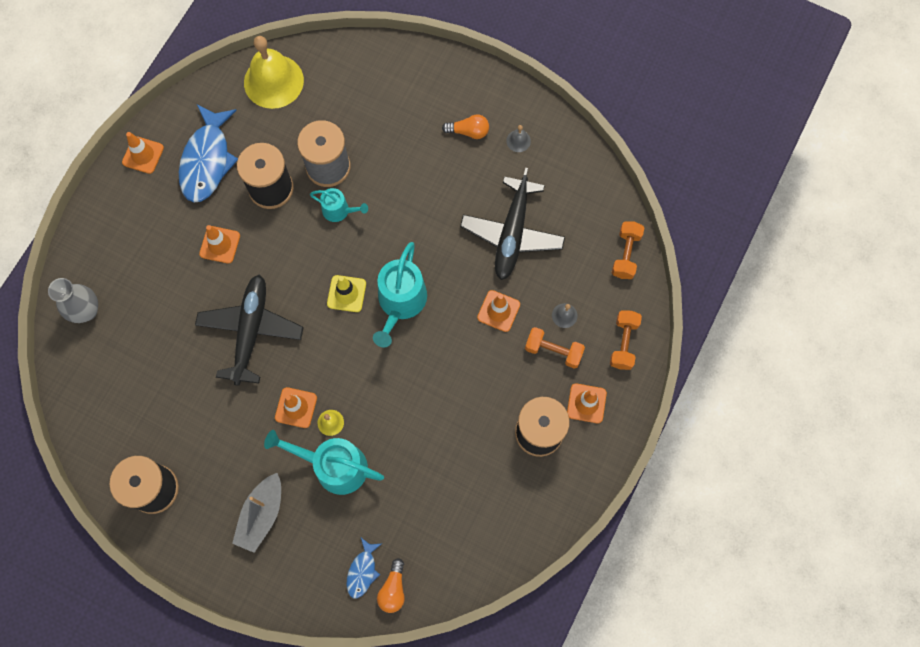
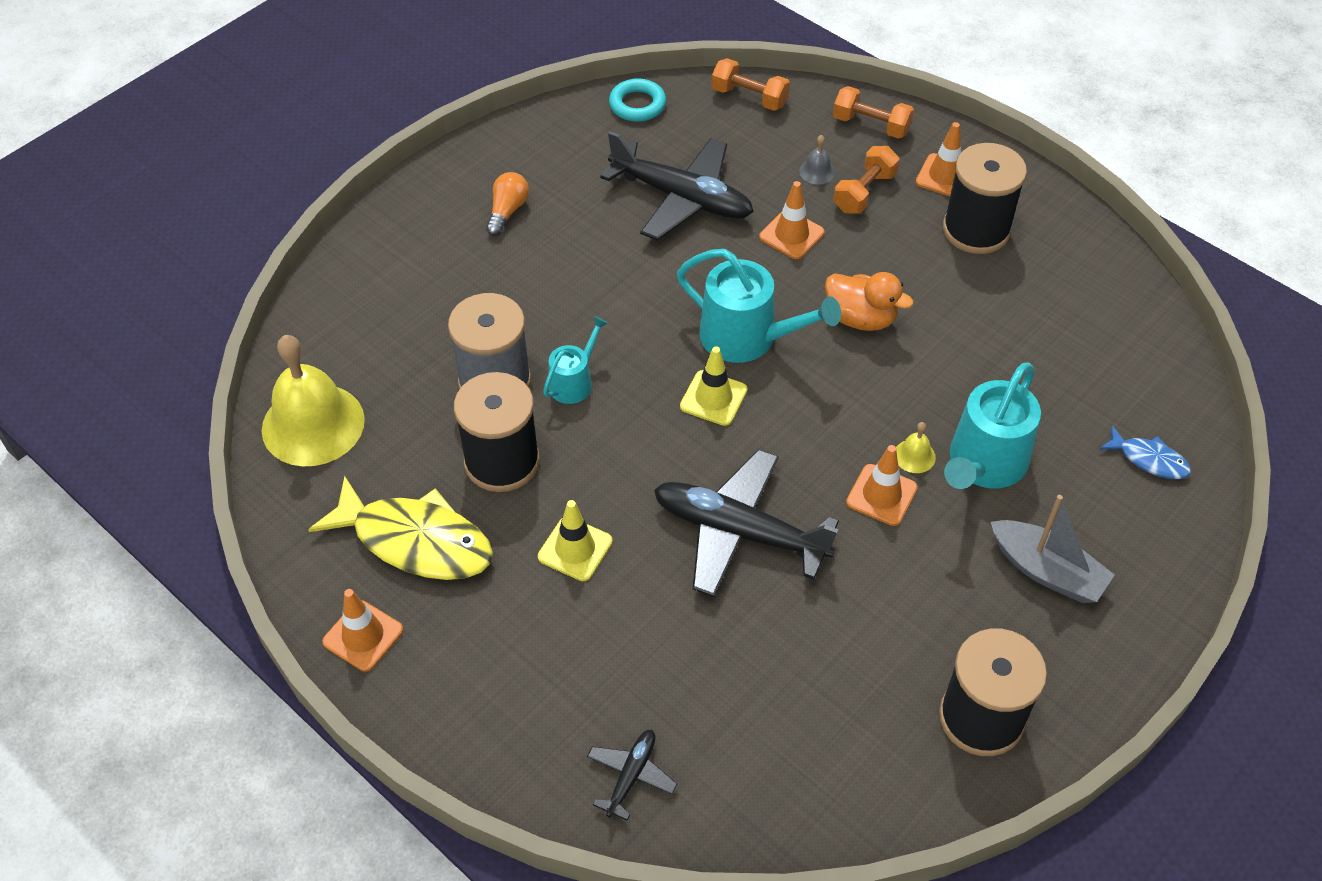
camera: 75 degrees left, 20 degrees down
grey vase [48,278,98,323] -> black plane [587,730,677,821]
blue fish [179,104,238,203] -> yellow fish [308,476,493,580]
orange traffic cone [199,225,240,264] -> yellow traffic cone [538,500,613,581]
orange light bulb [377,558,405,613] -> none
grey bell [506,125,531,152] -> none
none -> turquoise ring [609,78,666,122]
none -> orange duck [825,272,914,331]

